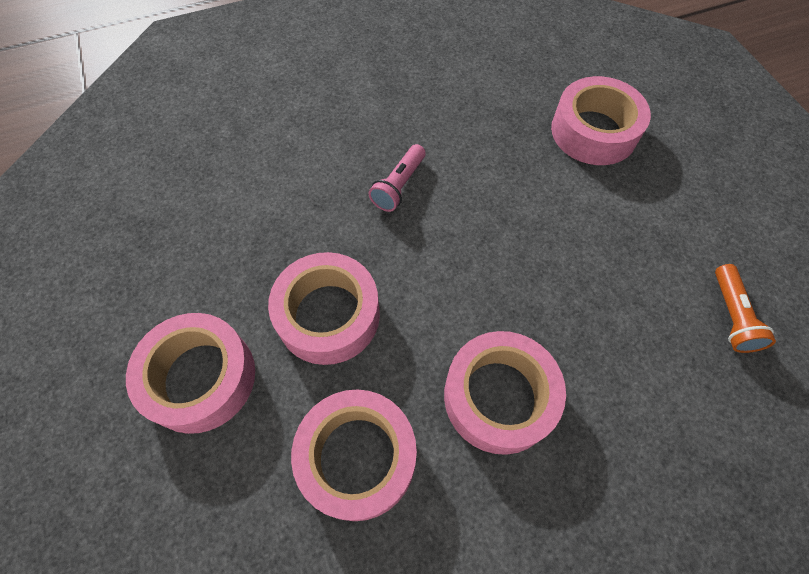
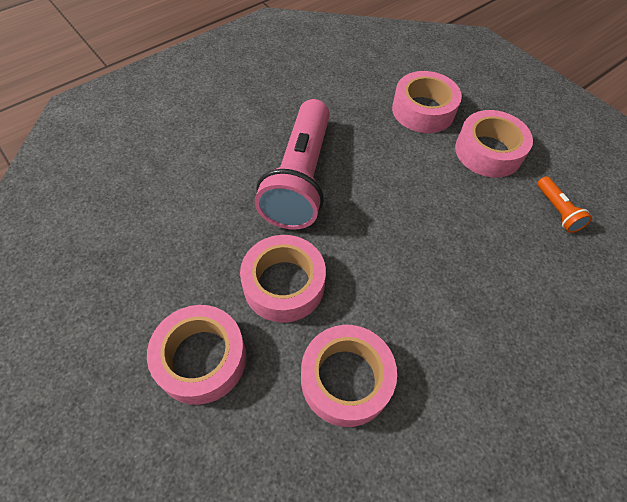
camera: 20 degrees left, 5 degrees down
pink flashlight [368,144,426,212] -> pink flashlight [255,99,330,230], size x2.41
pink tape [444,331,566,455] -> pink tape moved to [455,110,533,178]

